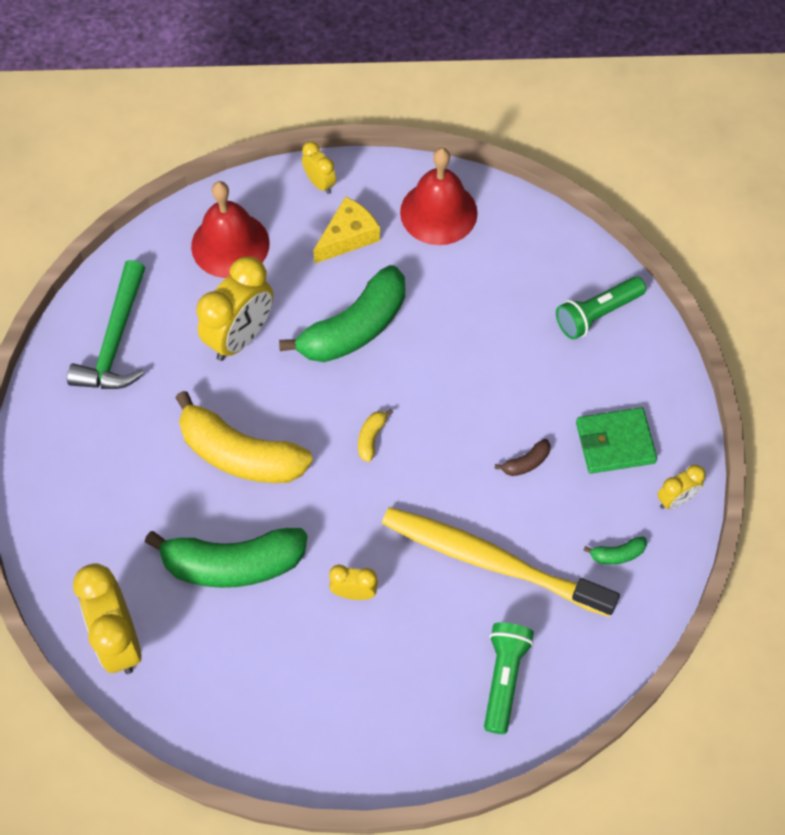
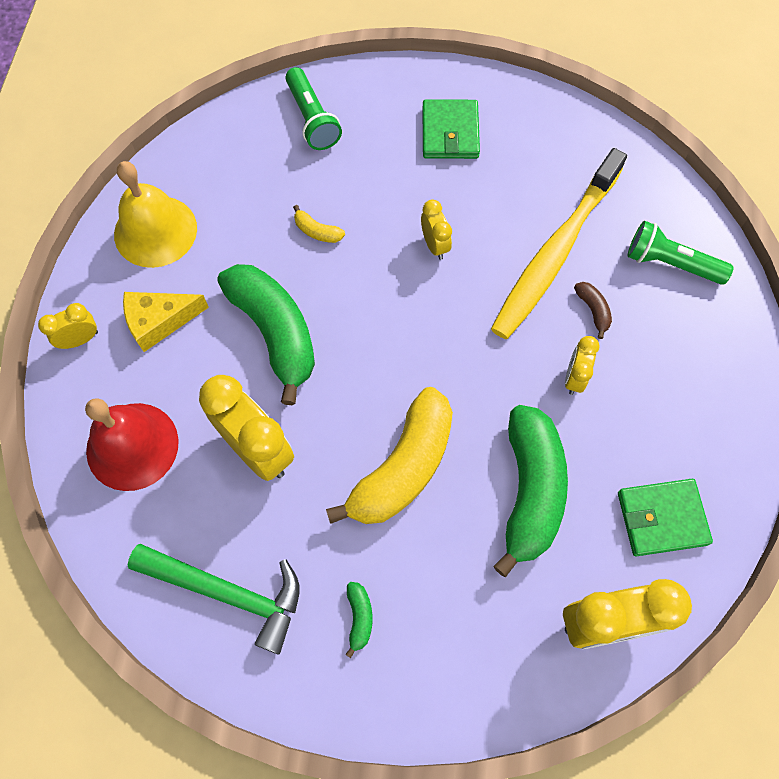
camera: 80 degrees left, 5 degrees up
yellow cheese [313,196,380,264] -> yellow cheese turned 75 degrees counterclockwise [123,292,209,352]
yellow banana [358,409,393,462] -> yellow banana moved to [293,205,345,243]
red bell [400,148,478,245] -> yellow bell [114,161,197,268]
brown banana [495,439,551,476] -> brown banana moved to [574,282,612,339]
green banana [583,536,647,565] -> green banana moved to [345,582,373,658]
yellow clock [657,465,706,509] -> yellow clock moved to [421,200,452,260]
none -> green wallet [618,479,713,556]

